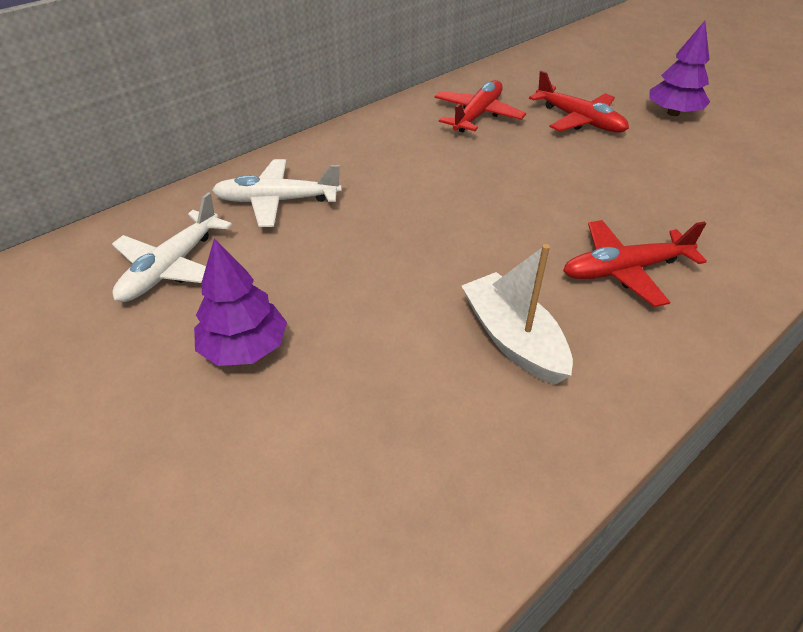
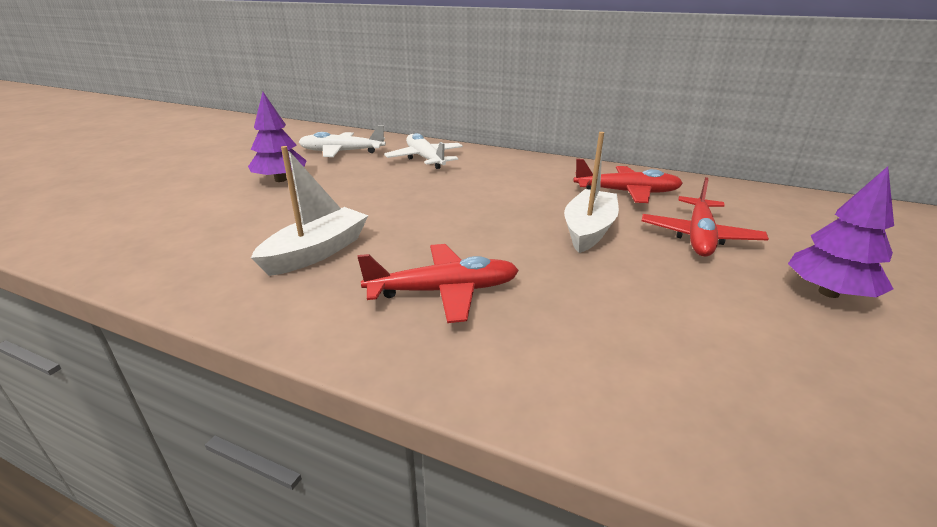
camera: 65 degrees right, 15 degrees down
red plane [563,220,707,307] -> red plane turned 120 degrees clockwise [358,244,519,323]
none -> white boat [564,132,619,253]

